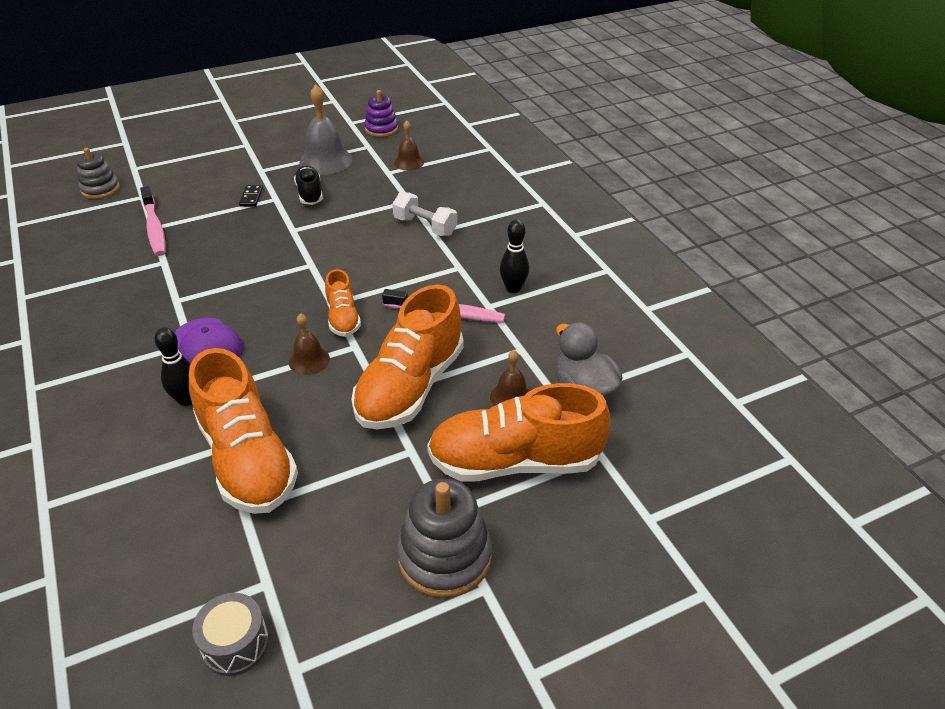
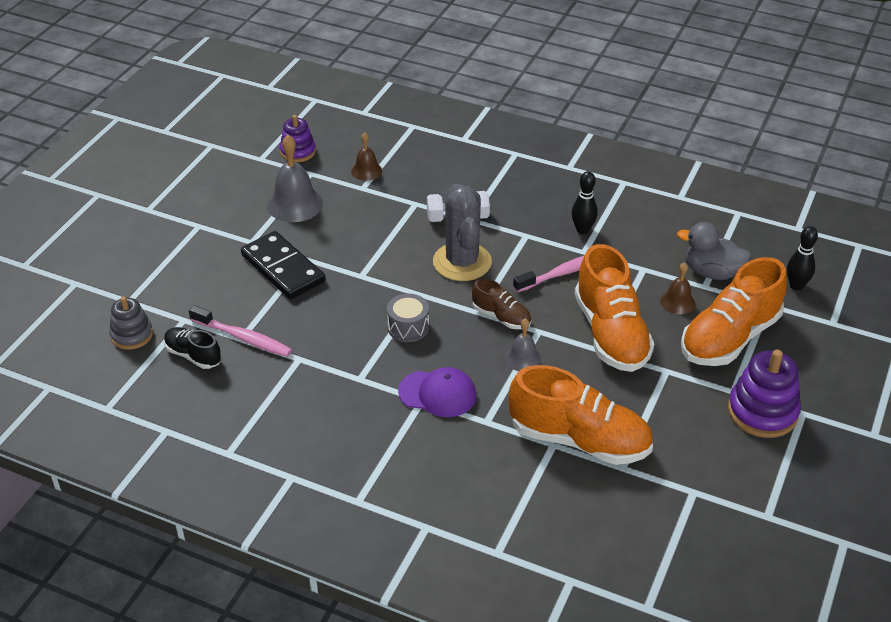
camera: 40 degrees left, 0 degrees up
black bowling pin [154,328,192,406] -> black bowling pin moved to [787,226,818,290]
grey drum [192,593,269,676] -> grey drum moved to [387,294,429,342]
black domino [239,185,263,207] -> black domino [241,231,325,299], size x2.45
brown bell [289,313,330,375] -> grey bell [505,319,541,371]
black shoe [294,165,323,205] -> black shoe moved to [164,327,222,369]
orange shoe [325,269,361,337] -> brown shoe [472,279,531,329]
grey stacking toy [397,479,492,598] -> purple stacking toy [728,349,801,438]
none -> grey cactus [433,184,492,281]

